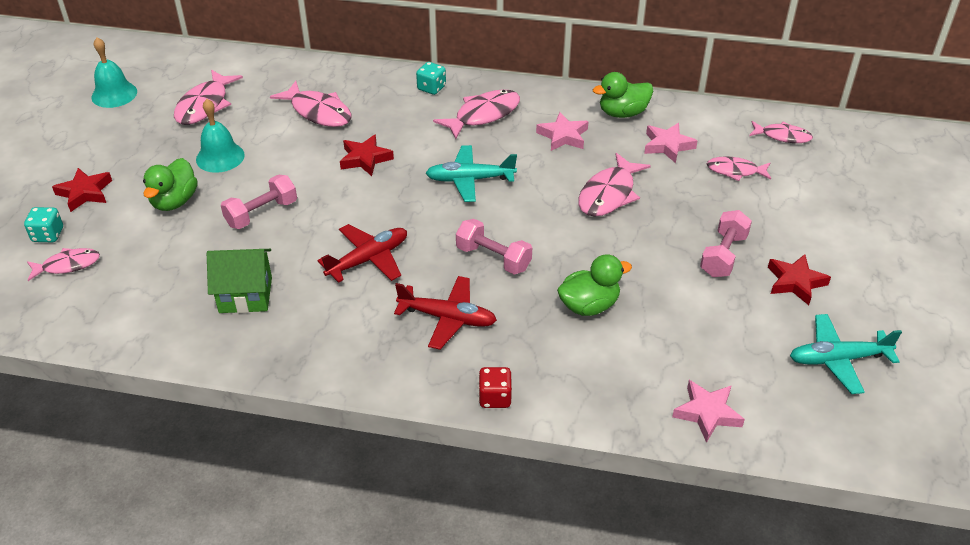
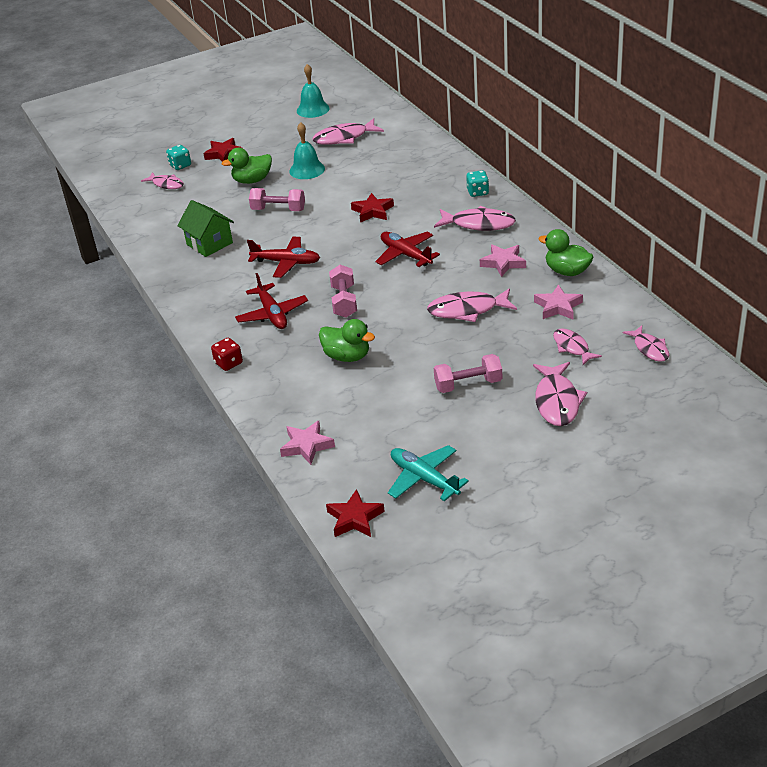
camera: 55 degrees right, 5 degrees down
pink fish [270,81,352,127] -> pink fish moved to [533,362,587,426]
turquoise plane [426,145,517,202] -> red plane [375,232,440,267]
red star [768,254,831,305] -> red star moved to [326,489,385,537]

